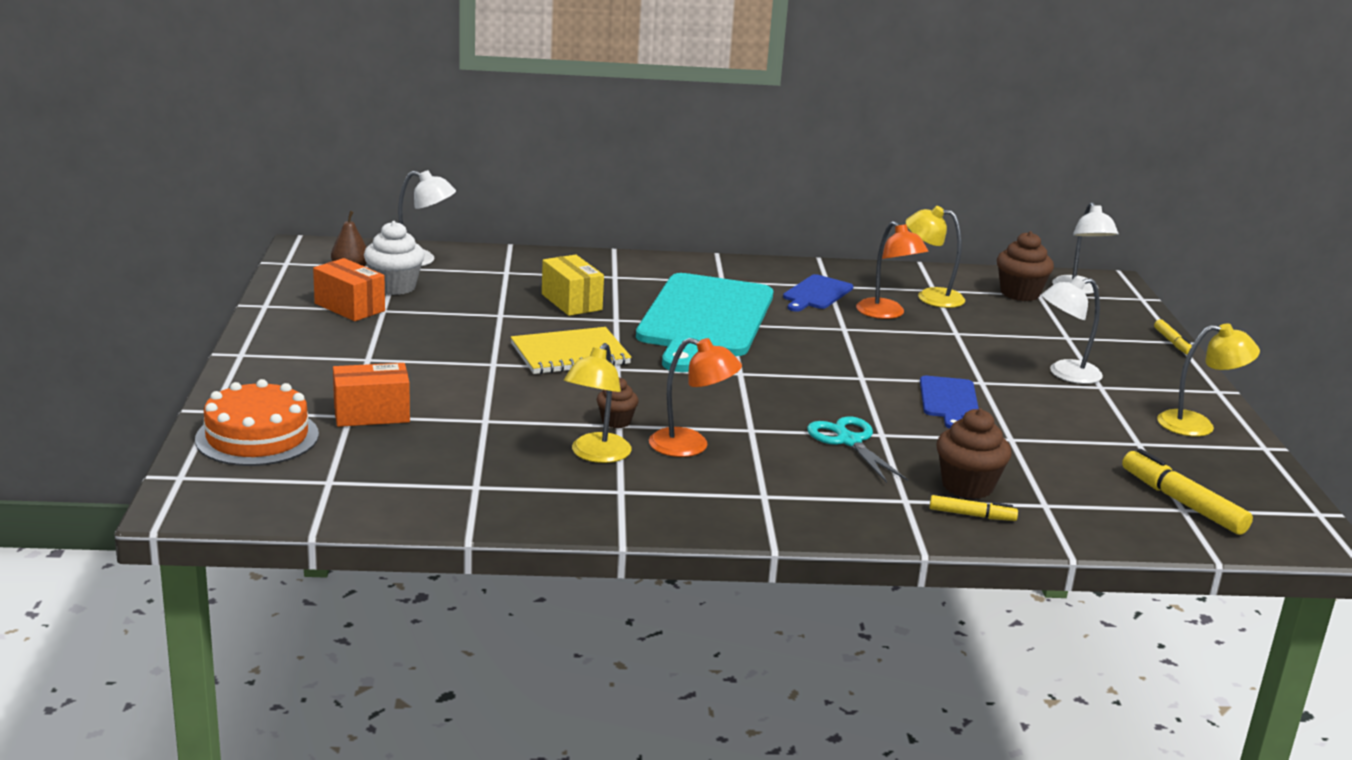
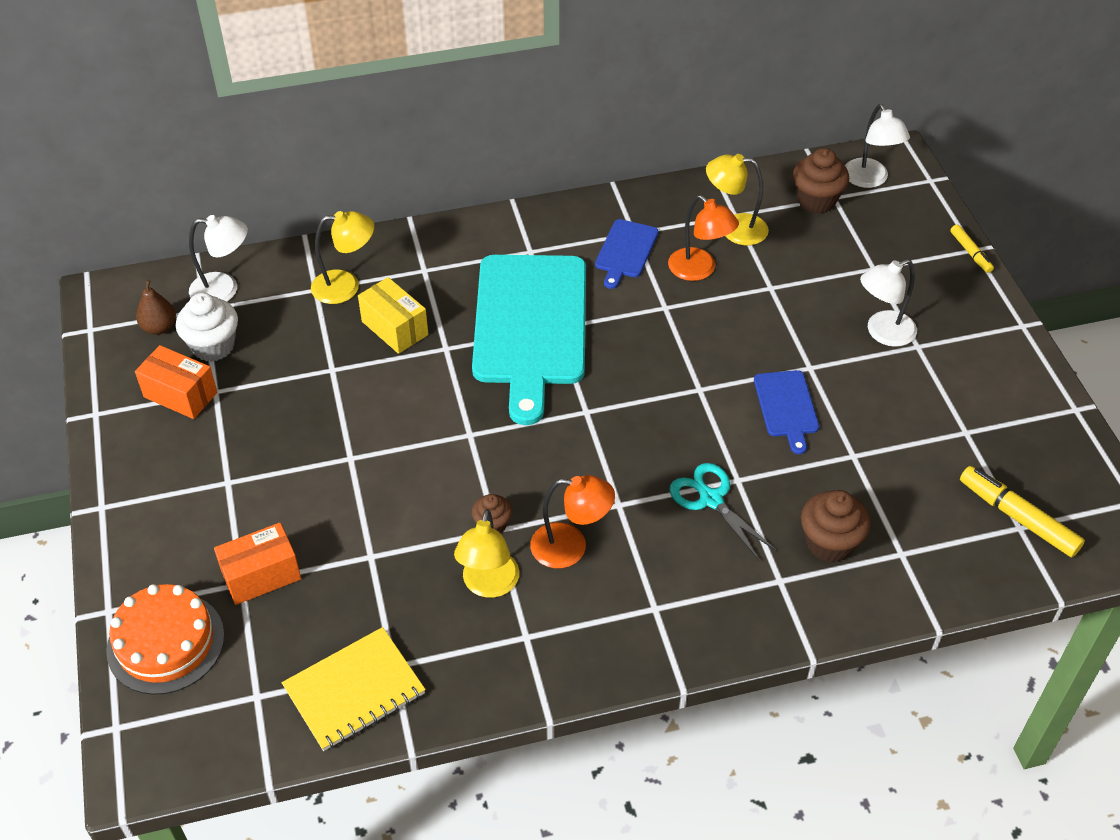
camera: 10 degrees left, 25 degrees up
yellow notebook [511,327,632,374] -> yellow notebook moved to [282,627,426,751]
yellow marker [929,495,1018,521] -> none
yellow lamp [1157,323,1260,437] -> yellow lamp moved to [311,211,374,304]

